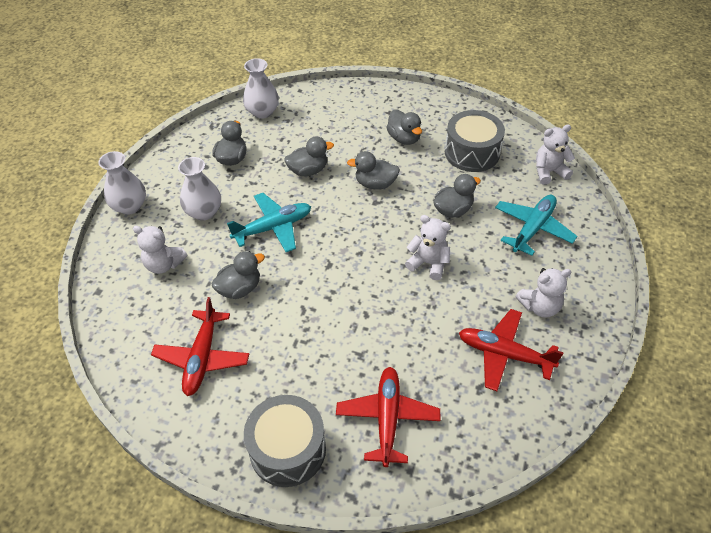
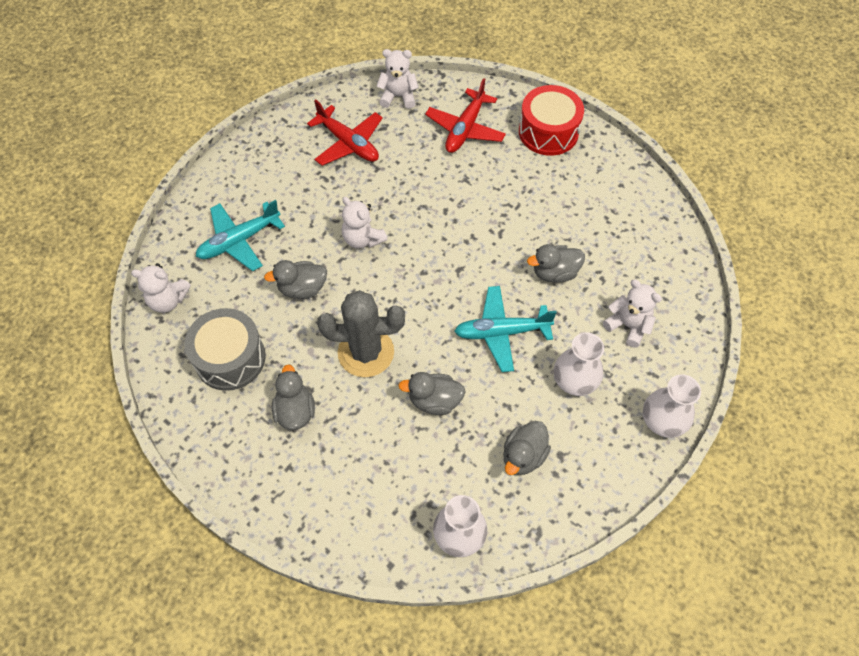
camera: 160 degrees left, 10 degrees up
red plane [151,297,249,396] -> none
grey drum [244,395,326,487] -> red drum [519,85,584,156]
grey duck [347,151,400,190] -> grey cactus [317,290,405,377]
white teddy bear [515,268,571,318] -> white teddy bear moved to [377,49,419,109]

